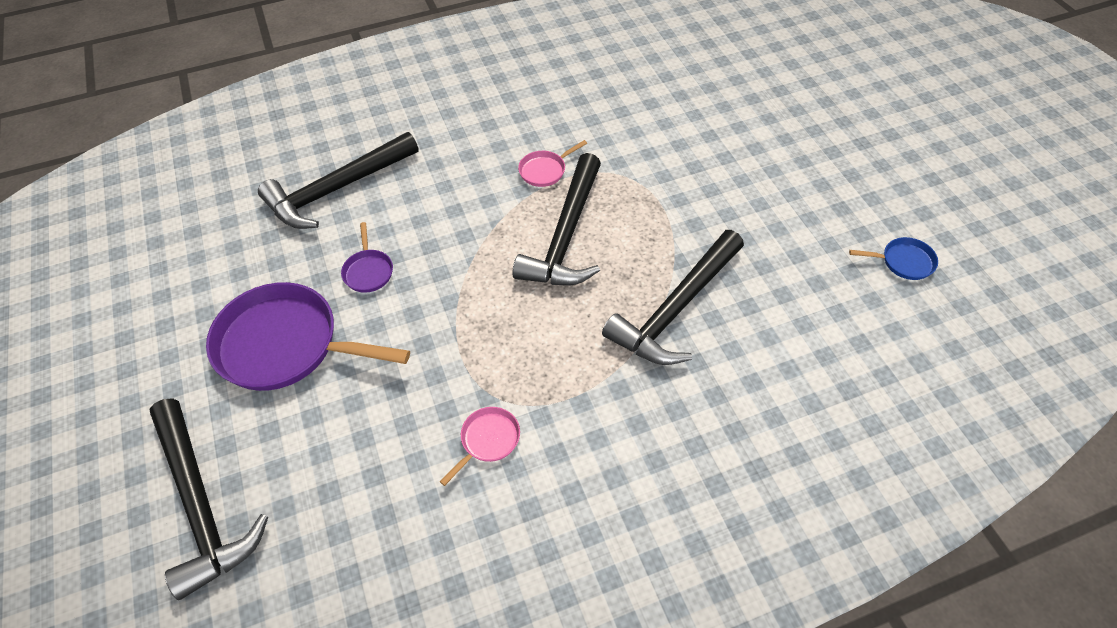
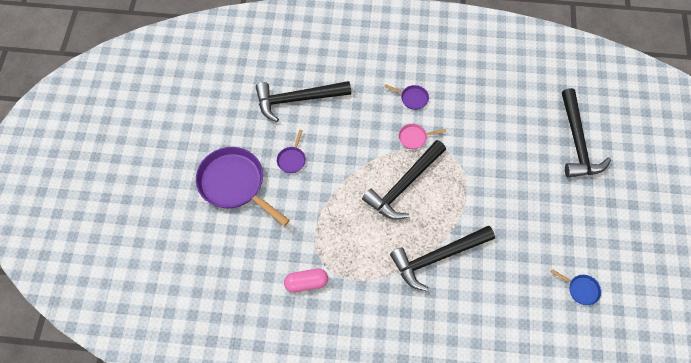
camera: 25 degrees right, 10 degrees up
black hammer [149,398,268,600] -> black hammer moved to [562,88,611,177]
pink pan [439,407,520,486] -> pink capsule [284,268,328,293]
none -> purple pan [384,84,429,110]

